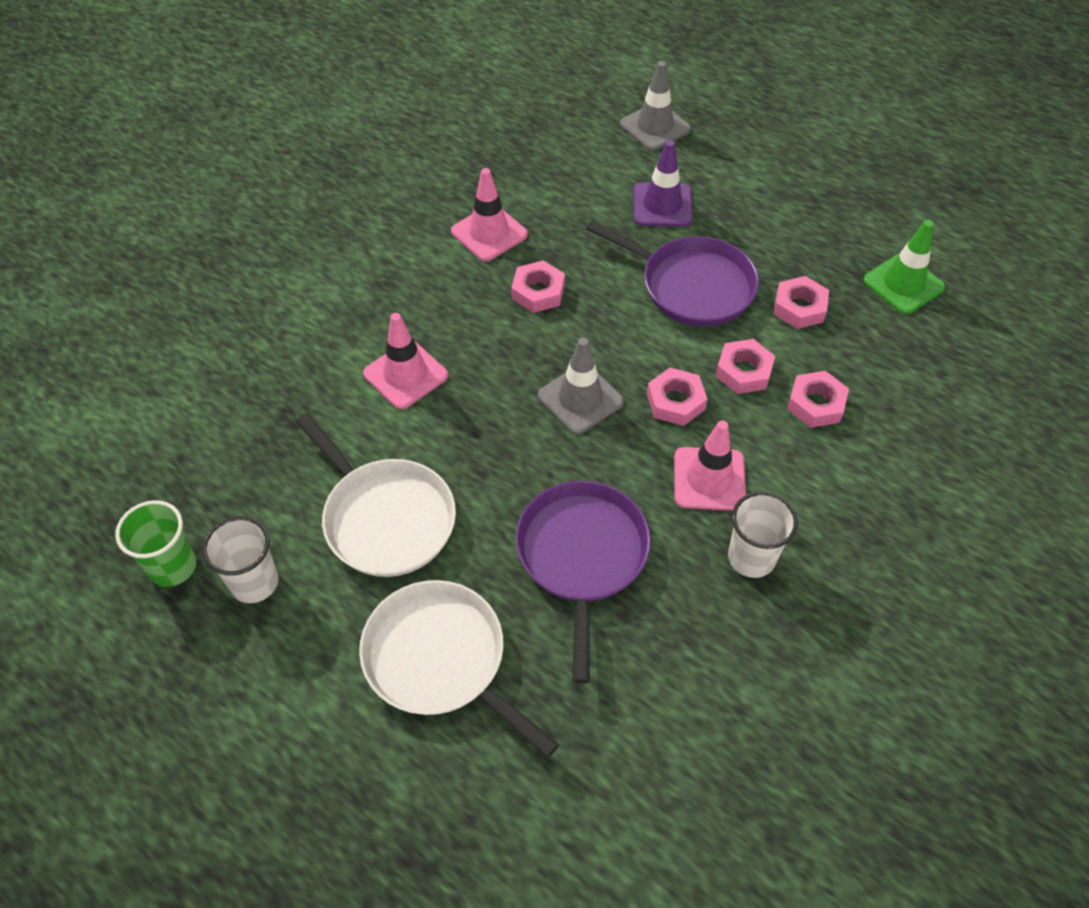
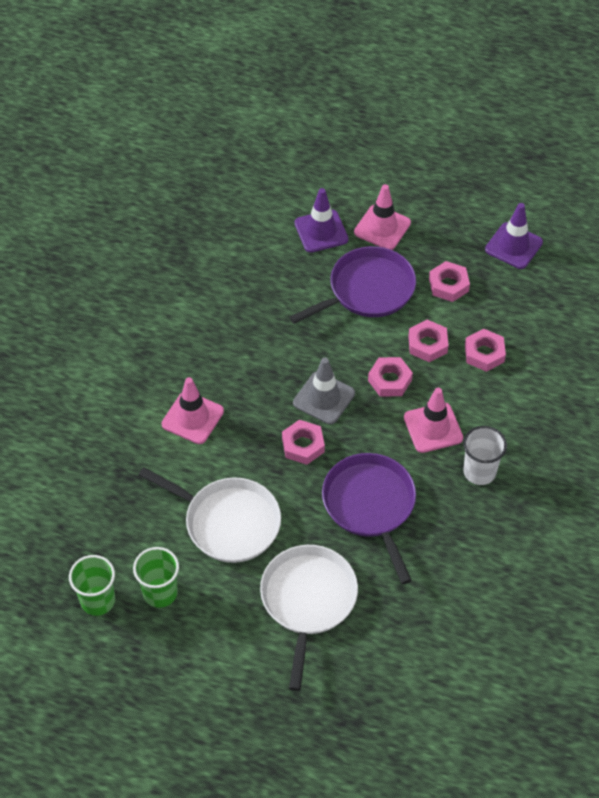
camera: 20 degrees left, 0 degrees up
white cup [202,516,279,603] -> green cup [133,547,179,608]
white pan [359,580,559,758] -> white pan turned 75 degrees clockwise [260,545,358,691]
pink traffic cone [451,168,528,261] -> pink traffic cone moved to [354,184,411,250]
pink nut [511,260,565,313] -> pink nut moved to [282,420,325,465]
purple pan [586,220,759,326] -> purple pan turned 45 degrees counterclockwise [289,246,416,324]
grey traffic cone [620,61,691,151] -> none
green traffic cone [863,220,945,314] -> purple traffic cone [485,203,543,269]

